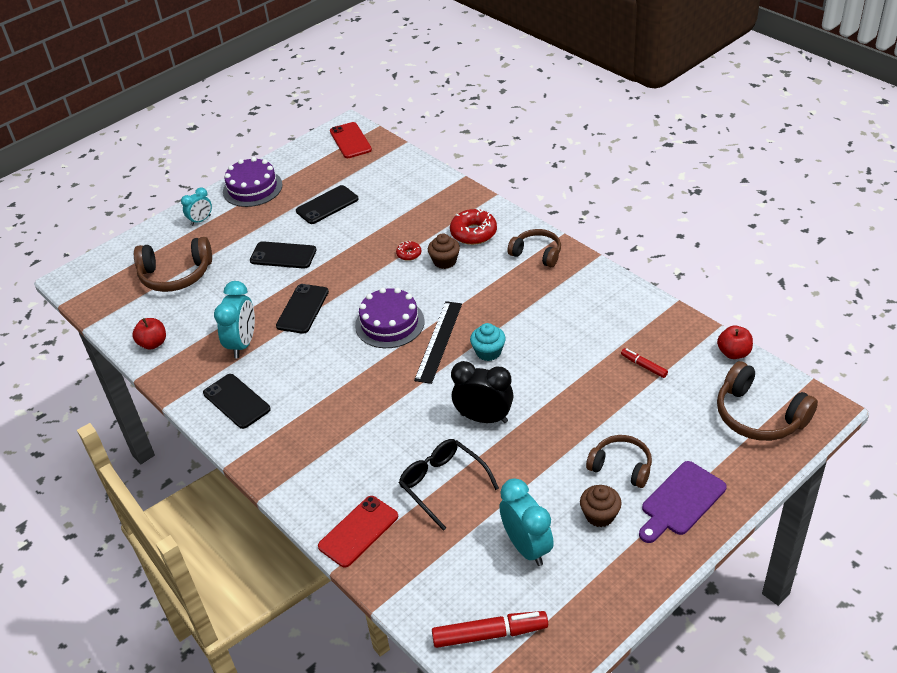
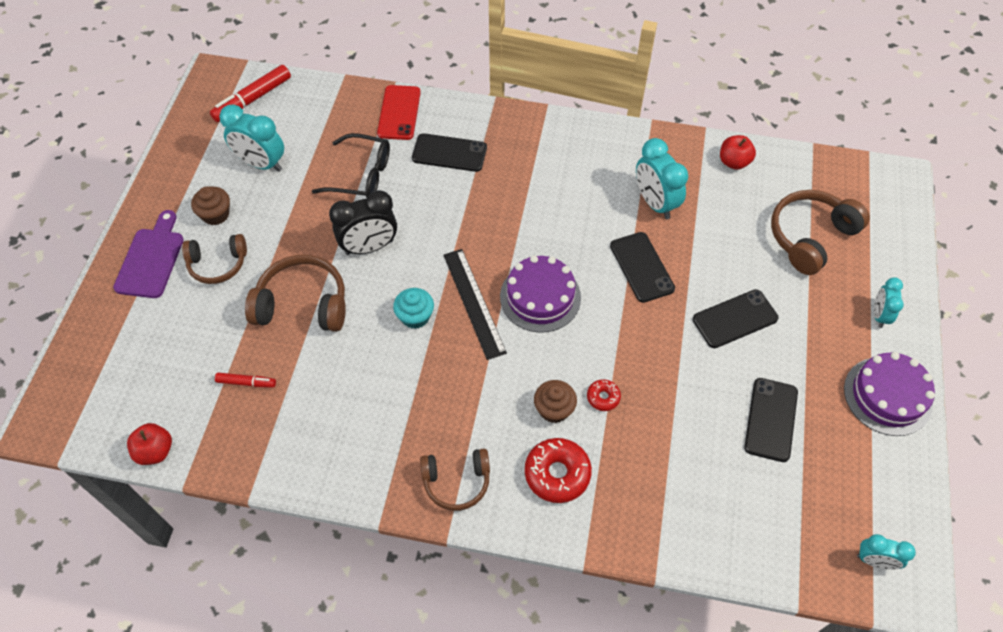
camera: 140 degrees right, 15 degrees up
black phone [203,374,271,429] -> black phone moved to [412,133,487,172]
red phone [330,122,372,158] -> turquoise clock [857,534,916,570]
brown headphones [717,361,818,441] -> brown headphones moved to [245,255,346,332]

